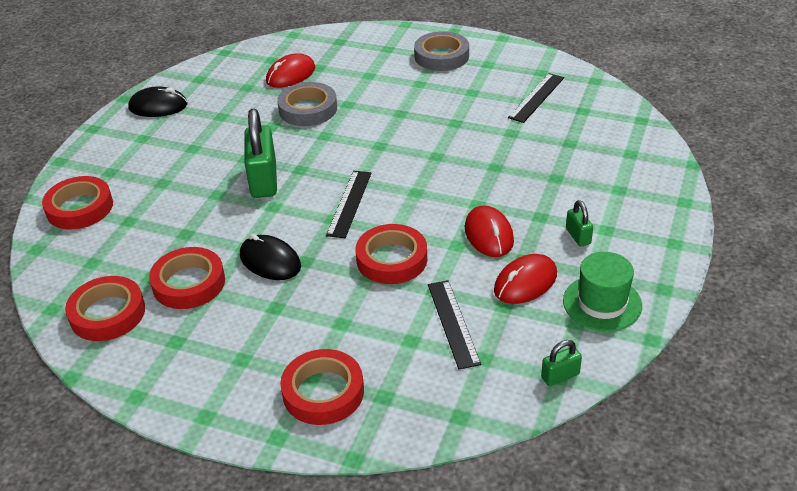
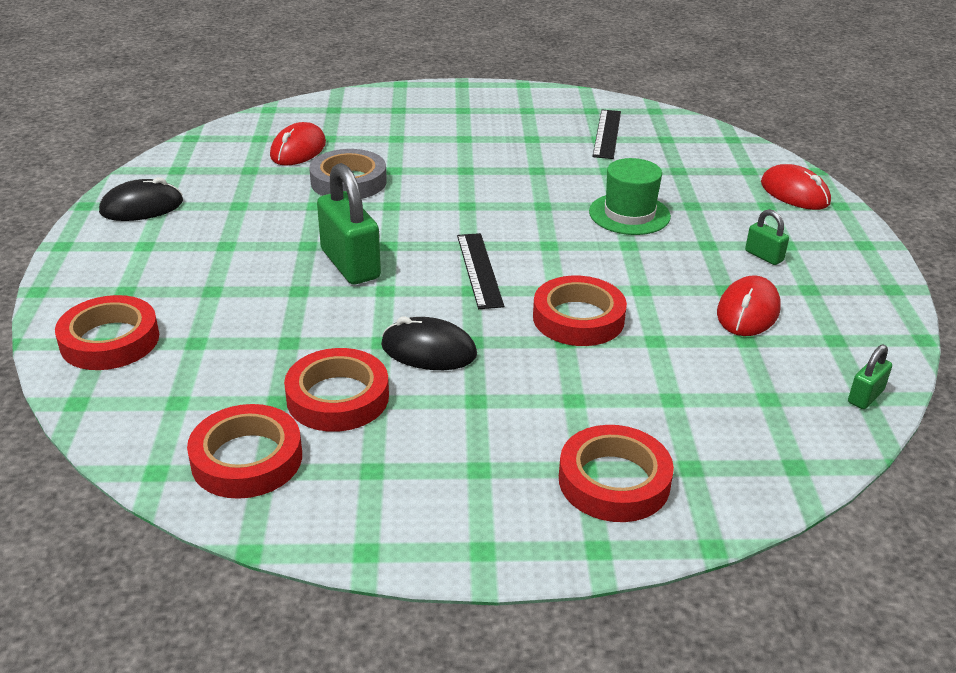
camera: 25 degrees left, 5 degrees down
grey tape [414,31,469,71] -> none
black ruler [428,280,481,369] -> none
red mouse [465,206,514,257] -> red mouse moved to [761,164,831,210]
green hat [563,252,642,331] -> green hat moved to [589,158,671,235]

